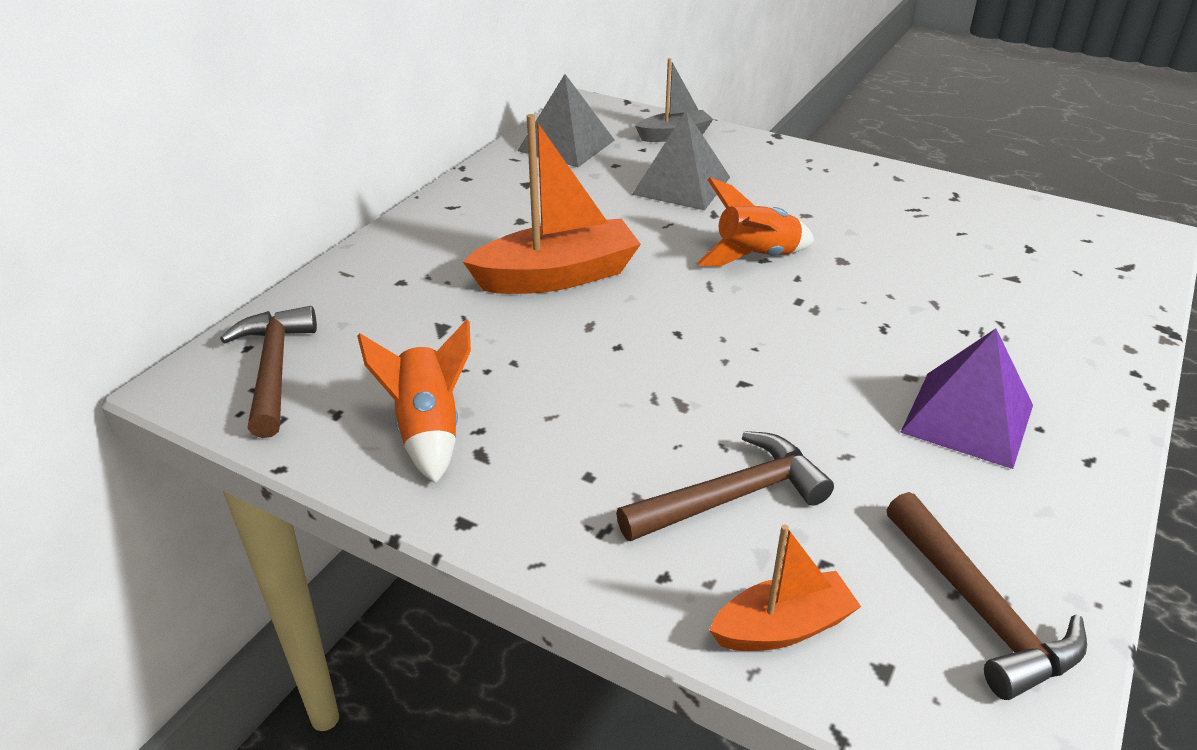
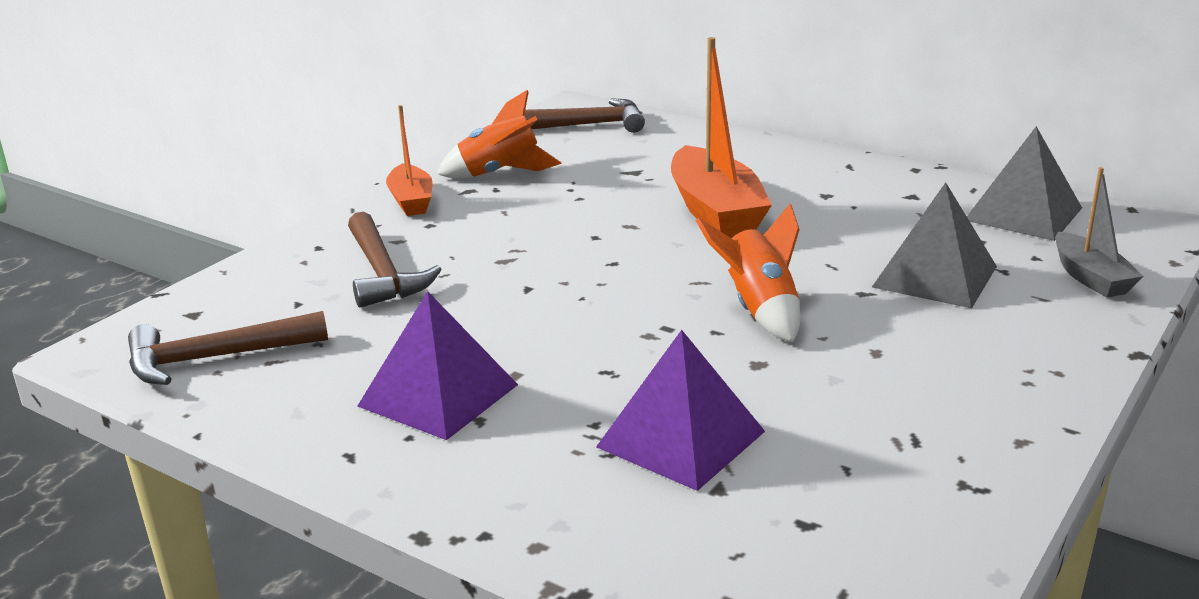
camera: 95 degrees right, 10 degrees down
orange boat [709,524,861,651] -> orange boat moved to [386,105,433,216]
none -> purple pyramid [596,330,765,491]

